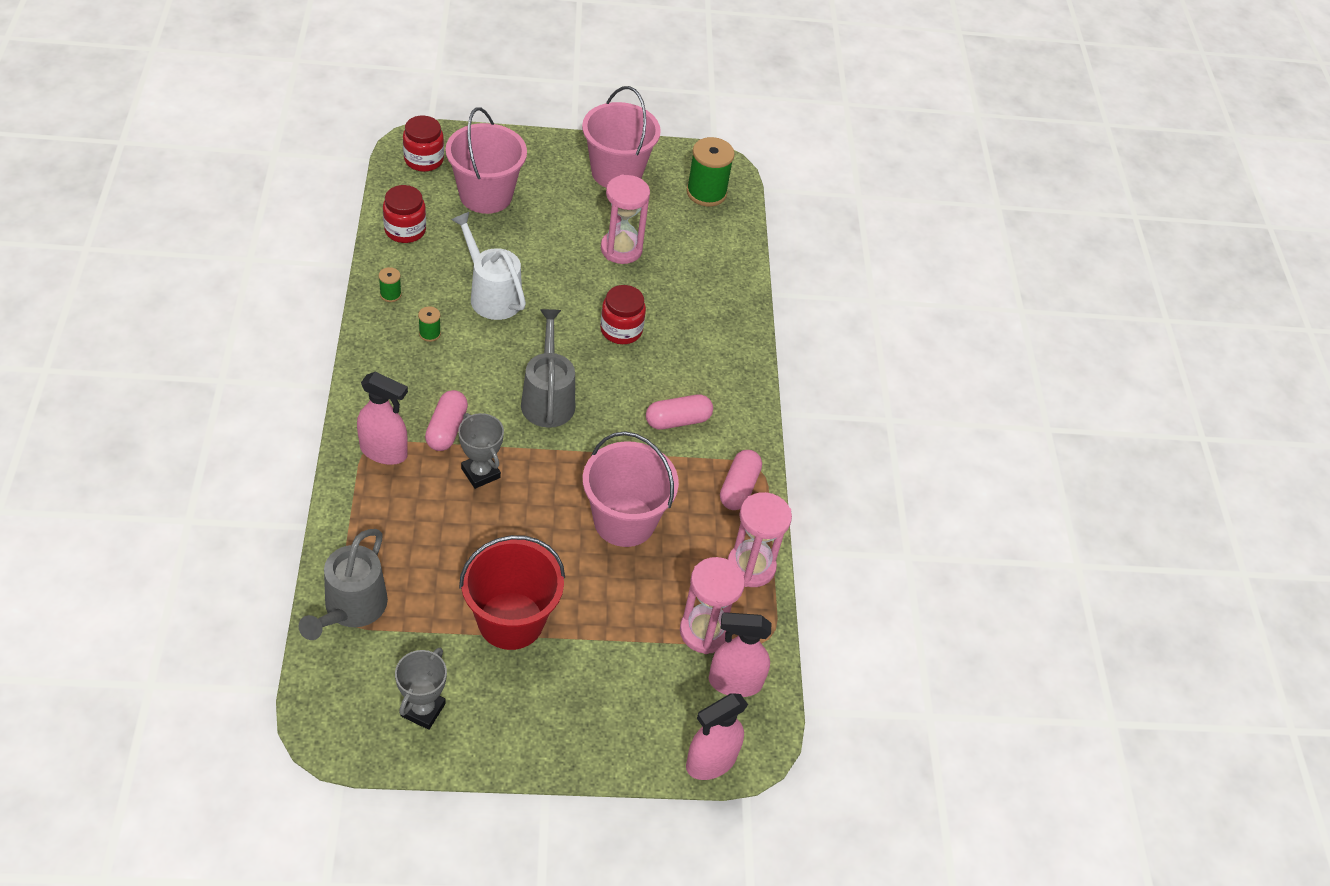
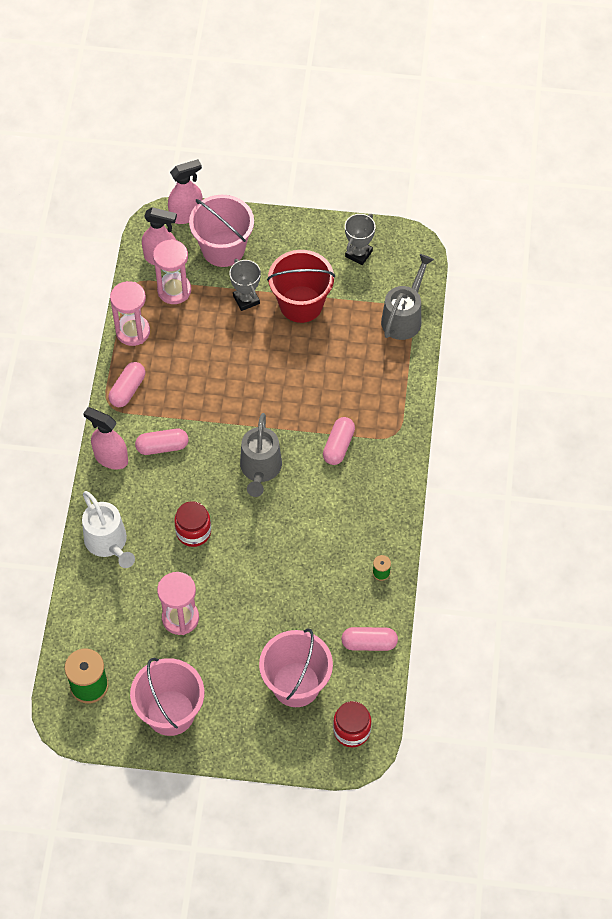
camera: 165 degrees left, 10 degrees up
pink spray bottle [357,372,408,465] -> pink spray bottle moved to [83,407,128,470]
red jar [383,185,426,243] -> pink capsule [341,627,398,651]
green spool [418,306,441,342] -> none
white watering can [451,212,526,320] -> white watering can moved to [82,491,135,568]
grey trophy [458,413,504,489] -> grey trophy moved to [229,259,261,311]
pink bucket [583,431,679,547] -> pink bucket moved to [189,195,254,267]

